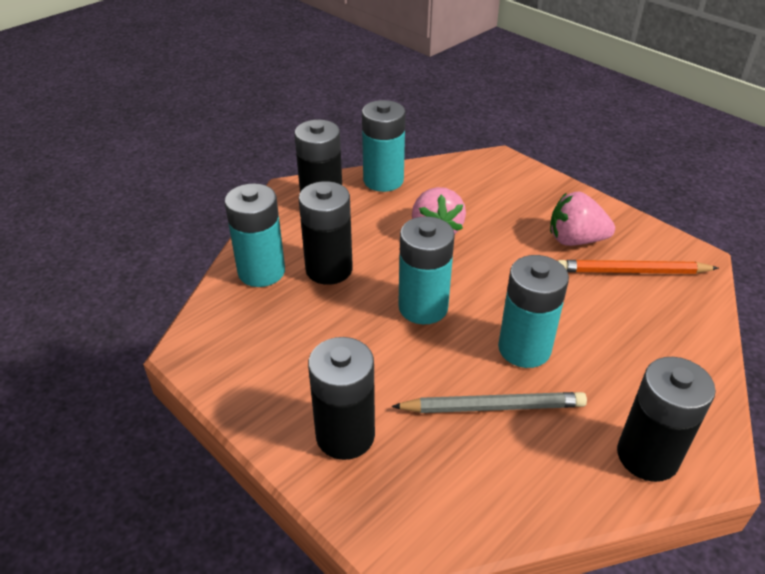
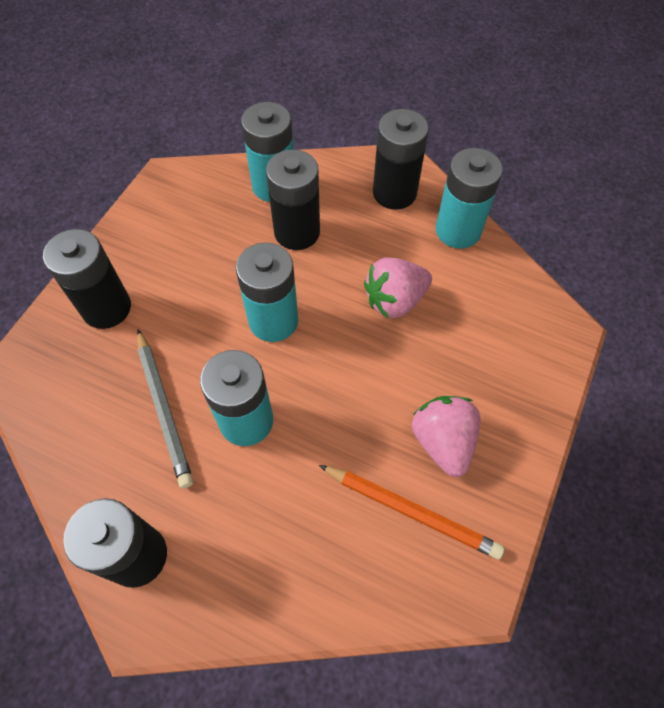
camera: 70 degrees right, 20 degrees up
orange pencil [558,260,719,274] -> orange pencil turned 135 degrees clockwise [319,465,504,560]

